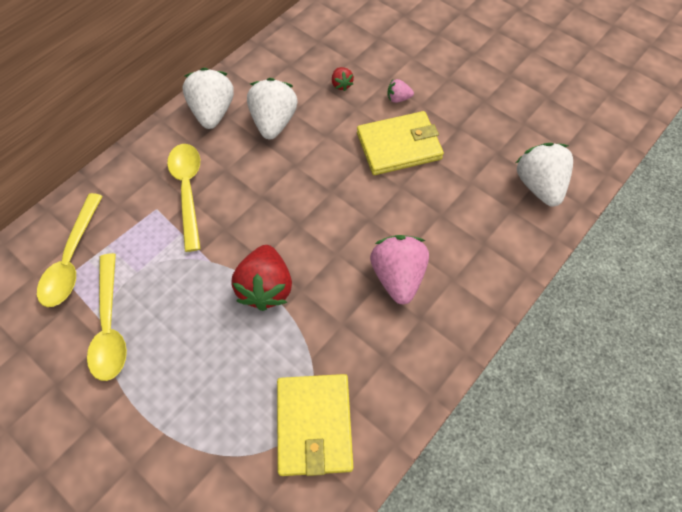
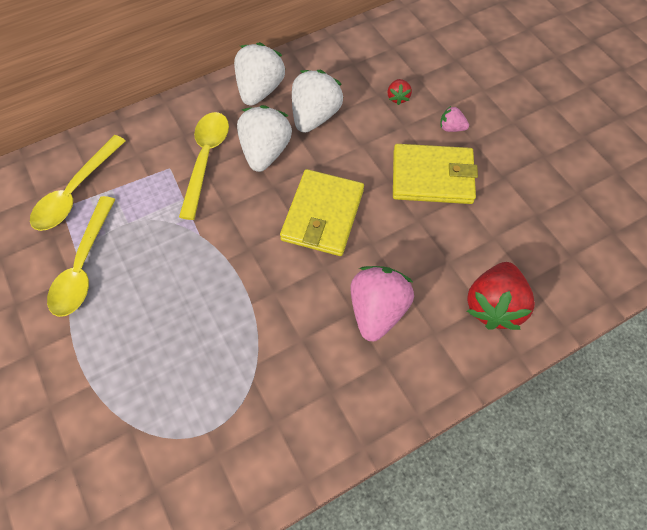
camera: 20 degrees right, 0 degrees up
red strawberry [232,245,292,311] -> red strawberry moved to [467,262,535,330]
yellow wallet [277,374,353,476] -> yellow wallet moved to [280,169,364,256]
white strawberry [516,143,573,207] -> white strawberry moved to [237,105,292,172]

